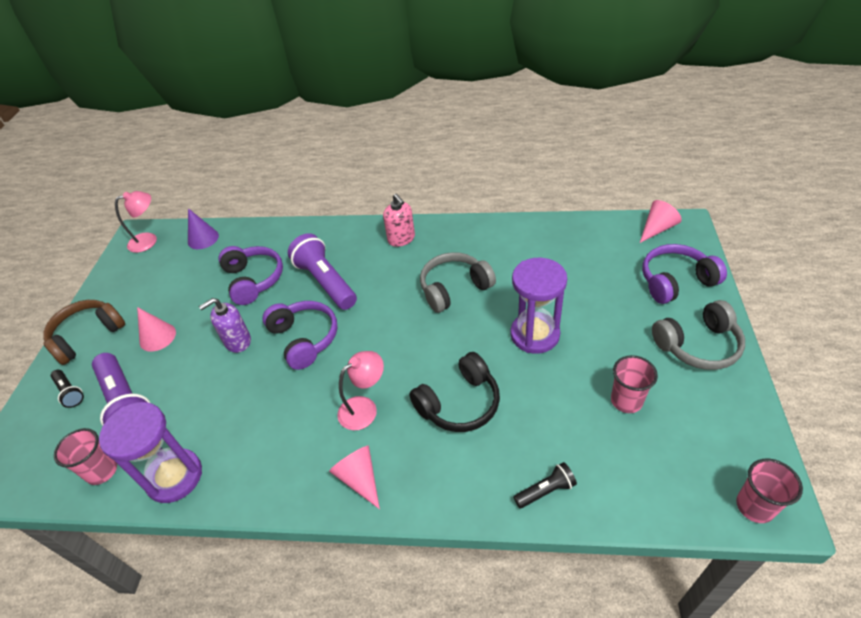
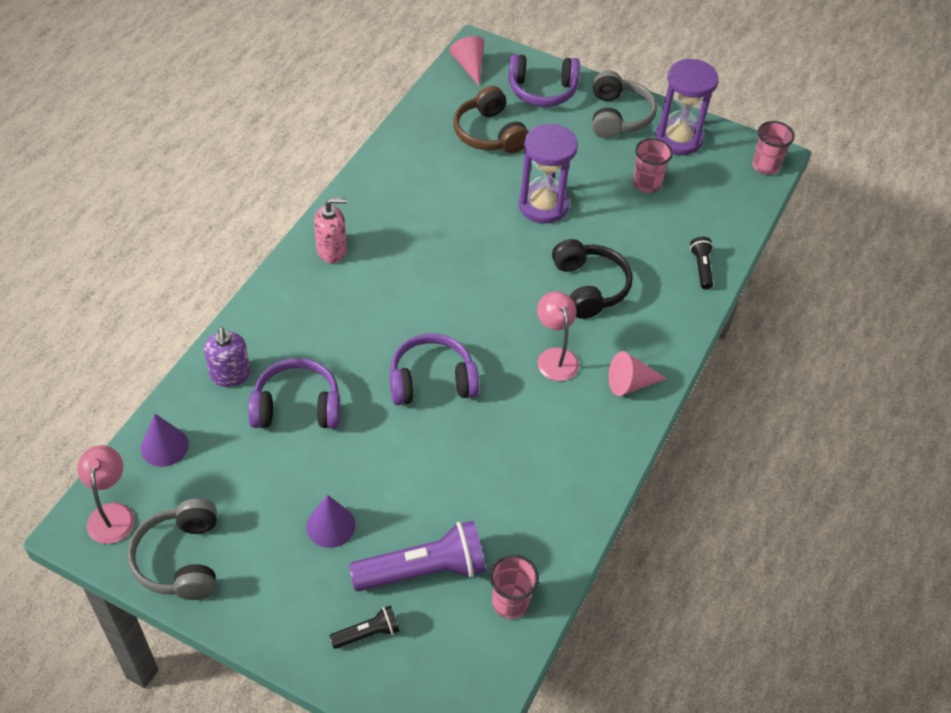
camera: 75 degrees left, 5 degrees up
brown headphones [43,300,125,365] -> brown headphones moved to [453,86,529,153]
purple hourglass [99,402,202,503] -> purple hourglass moved to [655,59,719,155]
pink cone [137,307,176,352] -> purple cone [306,495,355,548]
purple soap dispenser [199,298,251,353] -> purple soap dispenser moved to [204,327,251,387]
purple flashlight [288,233,357,310] -> none
grey headphones [420,252,496,313] -> grey headphones moved to [127,499,217,600]
purple headphones [642,244,727,304] -> purple headphones turned 90 degrees counterclockwise [508,54,580,107]

